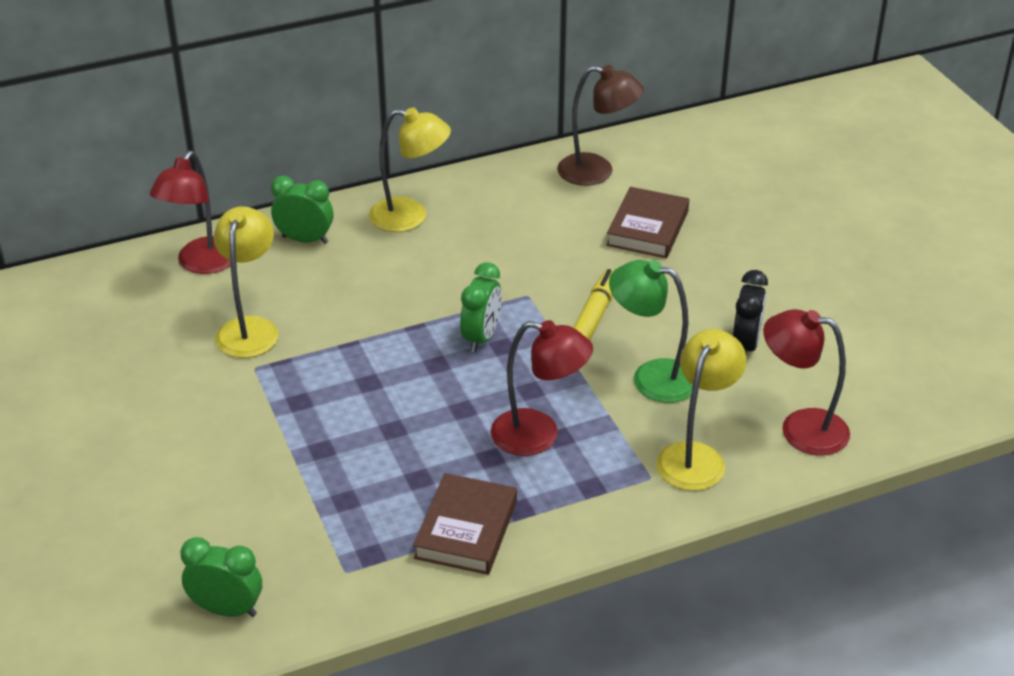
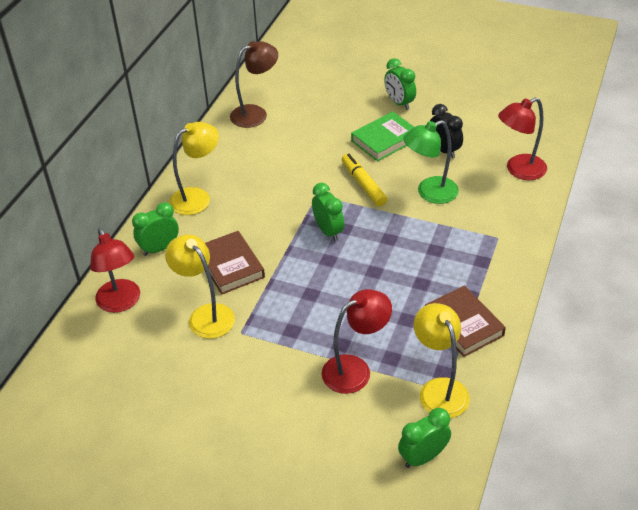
camera: 45 degrees left, 5 degrees up
red lamp [491,320,593,456] -> red lamp moved to [322,289,392,394]
brown book [606,187,689,258] -> brown book moved to [205,231,265,295]
yellow lamp [656,329,746,491] -> yellow lamp moved to [414,303,470,418]
none -> green book [351,112,414,161]
none -> green clock [384,58,416,110]

